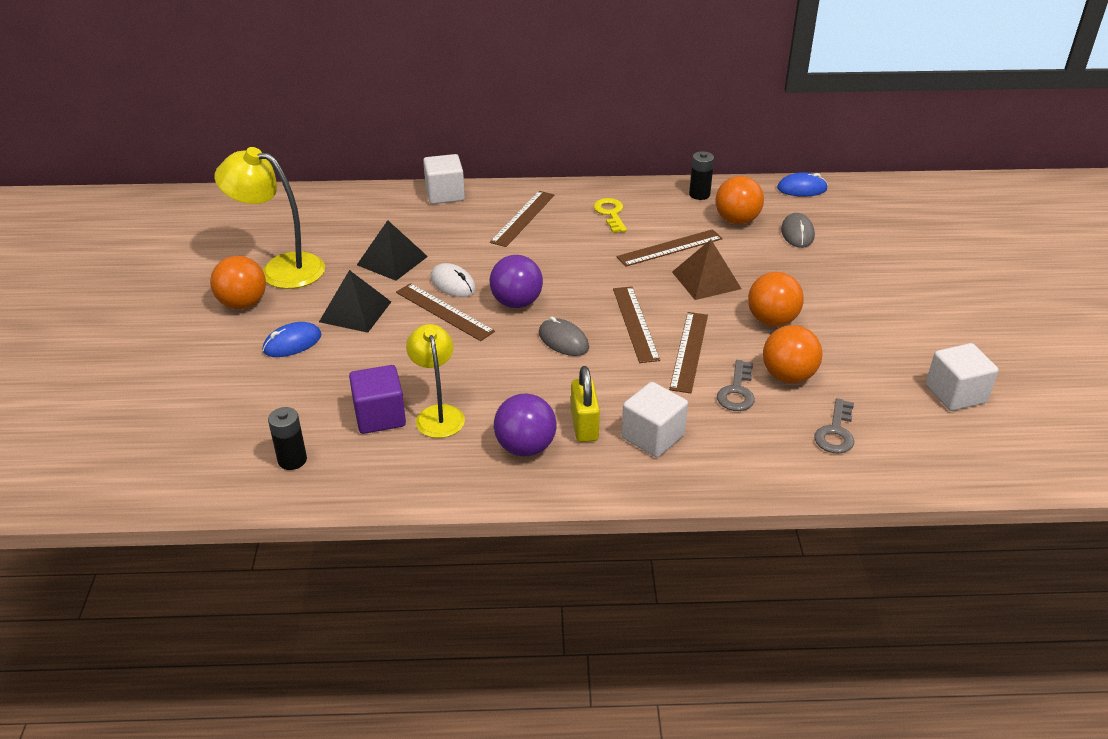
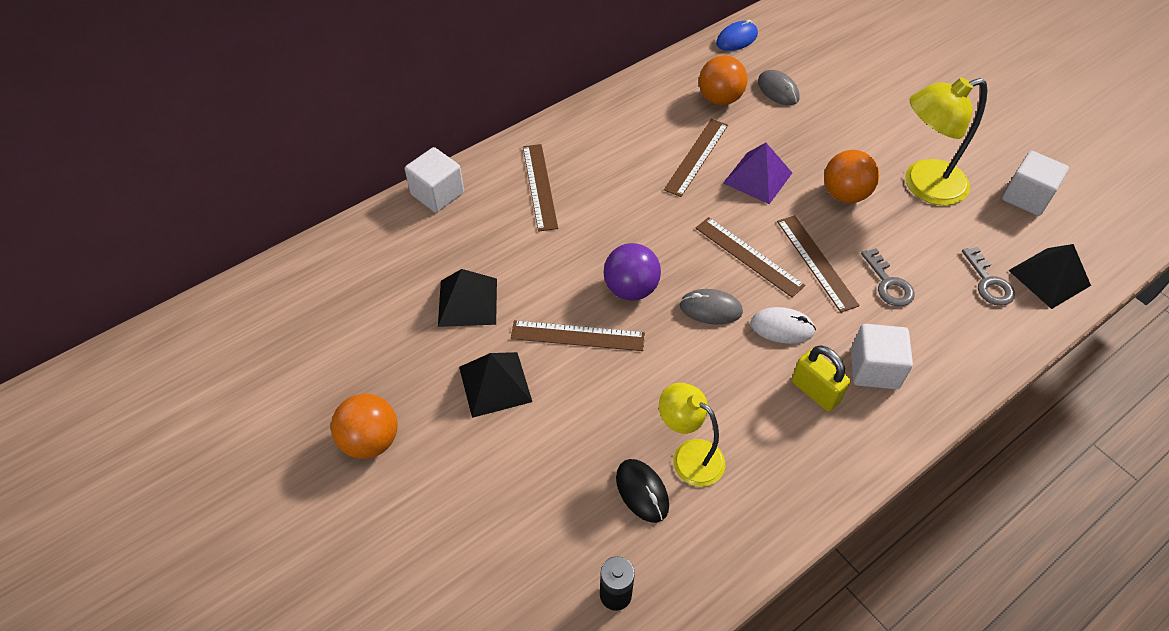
camera: 35 degrees left, 15 degrees up
yellow lamp [215,147,325,289] -> yellow lamp moved to [905,77,987,206]
blue mouse [263,322,321,357] -> none
purple cube [349,365,406,434] -> black mouse [616,459,669,523]
white mouse [430,263,476,297] -> white mouse moved to [750,307,816,344]
purple ball [494,394,556,456] -> none
yellow key [594,198,627,233] -> none
brown pyramid [672,240,742,300] -> purple pyramid [723,143,792,204]
black battery [689,151,714,200] -> none
orange ball [763,325,823,383] -> none
none -> black pyramid [1008,244,1091,309]

